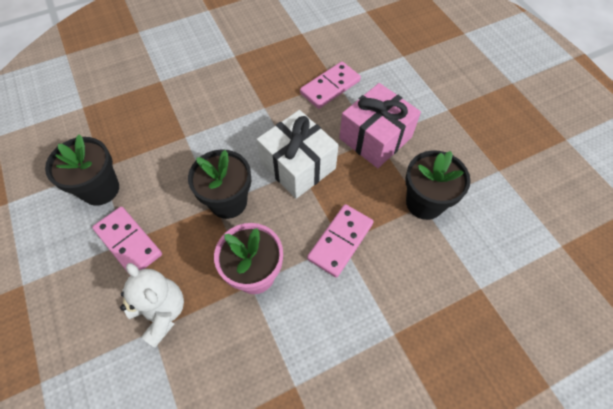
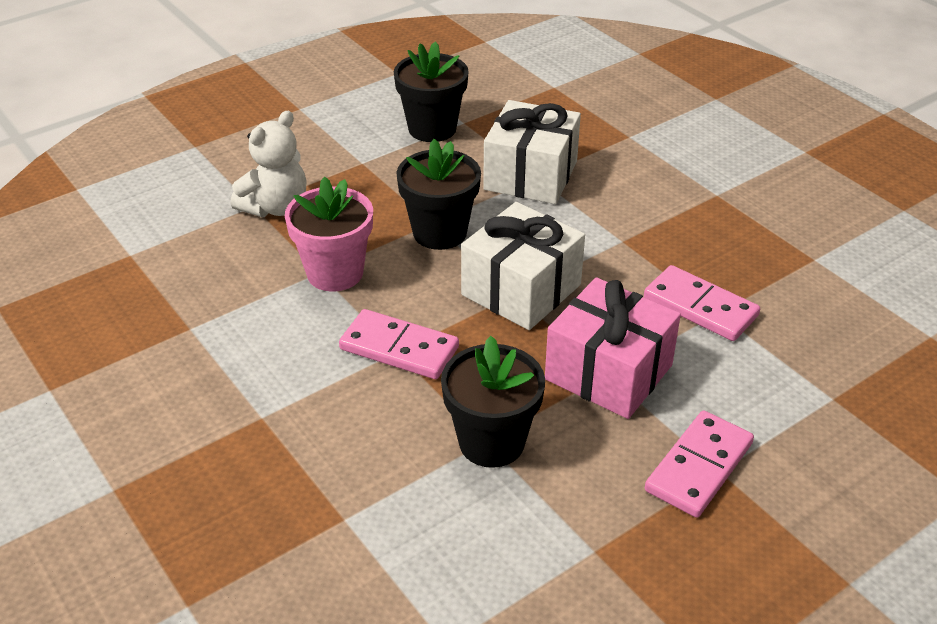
camera: 80 degrees right, 20 degrees down
pink domino [92,207,162,276] -> pink domino moved to [645,410,754,518]
none -> white gift [483,100,581,204]

